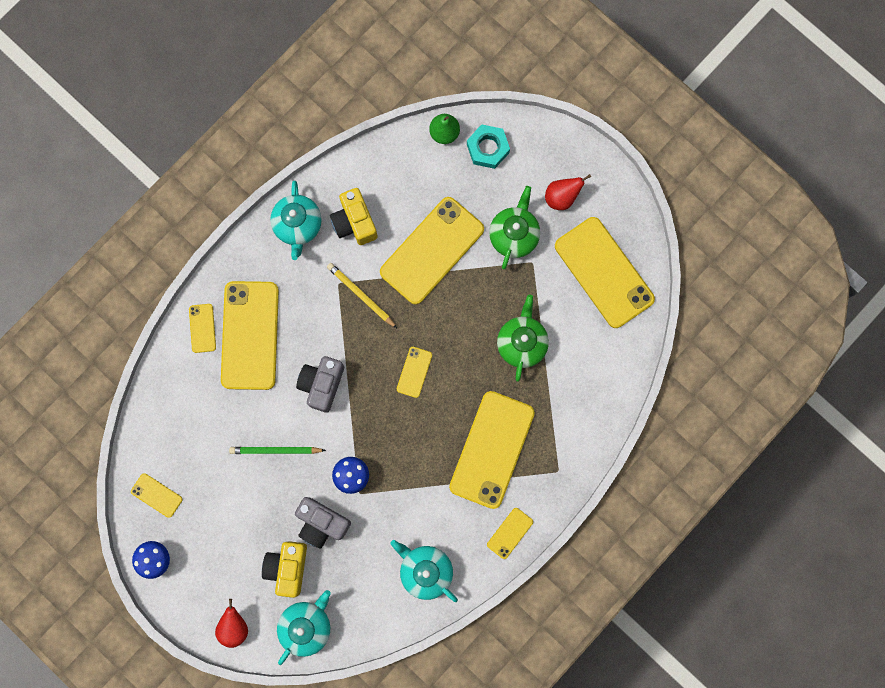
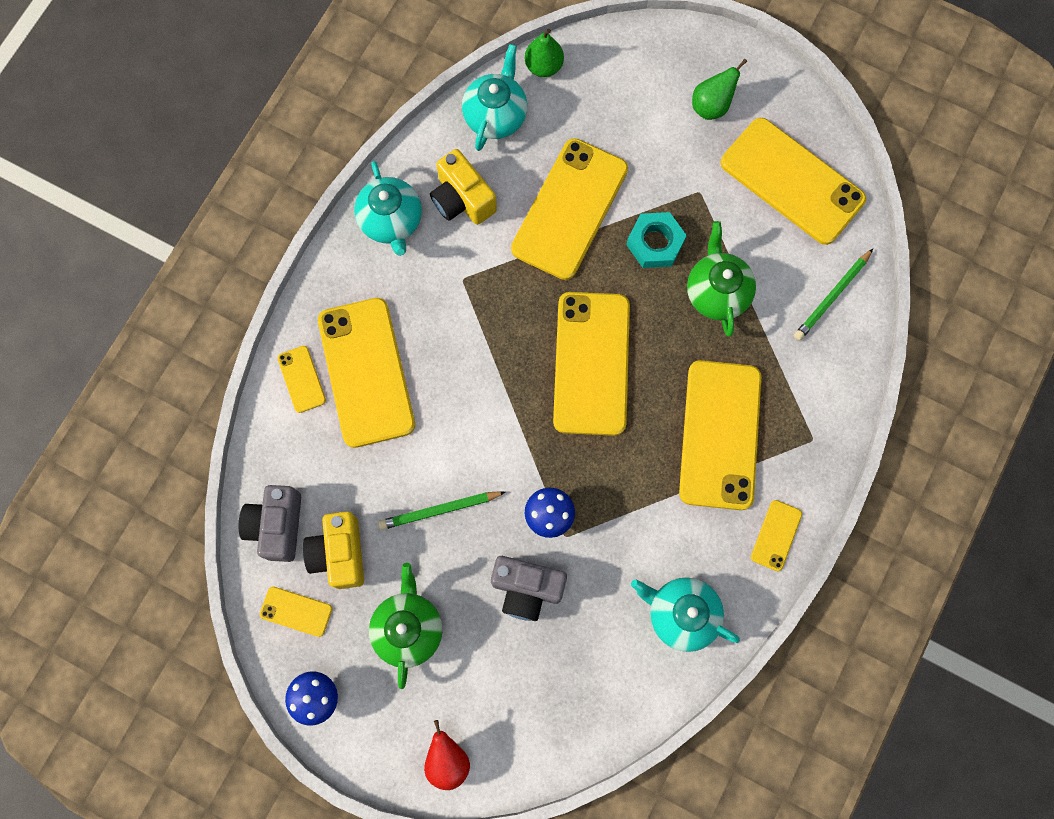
camera: 15 degrees left, 5 degrees down
yellow camera [262,541,307,598] -> yellow camera moved to [303,511,364,589]
turquoise teapot [277,590,331,665] -> turquoise teapot moved to [462,44,527,151]
grey camera [296,356,344,413] -> grey camera moved to [239,485,301,562]
yellow pencil [327,263,397,328] -> none
yellow phone [397,347,432,398] -> yellow phone [553,292,630,436], size x2.25
turquoise nut [467,124,510,169] -> turquoise nut moved to [626,212,687,268]
green teapot [489,186,540,269] -> green teapot moved to [369,563,442,689]
red pear [545,174,591,210] -> green pear [692,58,747,120]
none -> green pencil [794,249,873,341]

